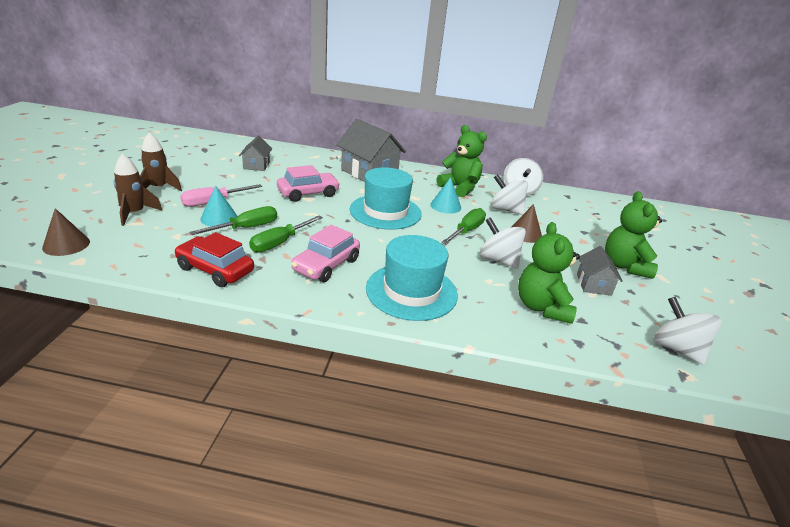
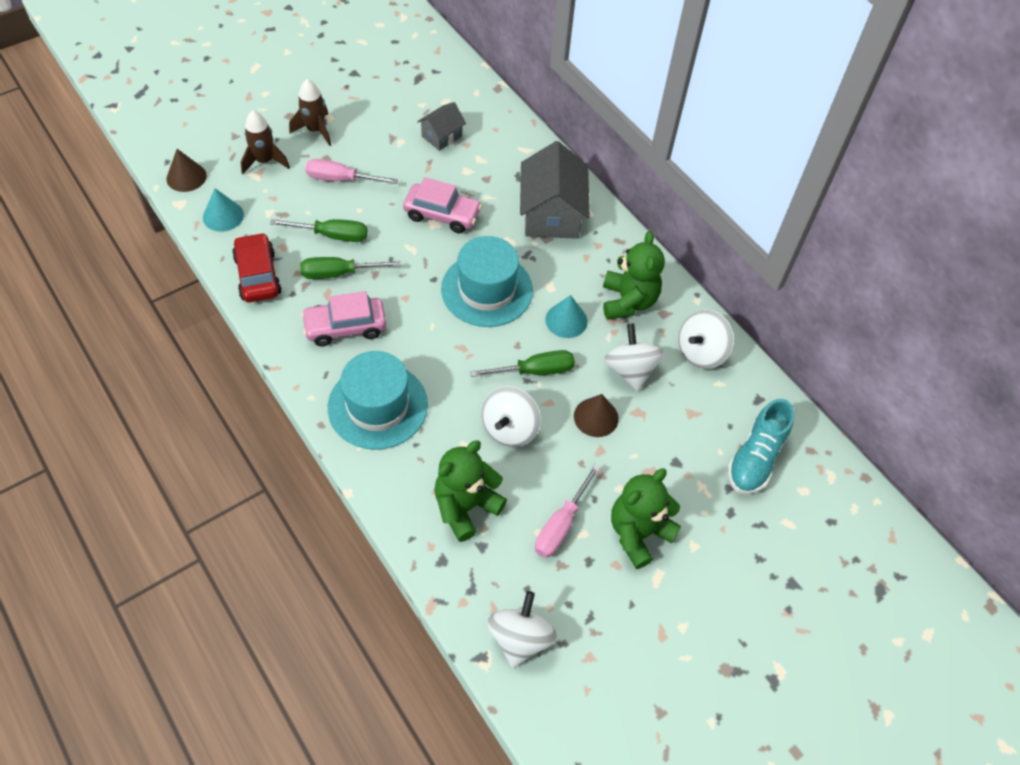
camera: 45 degrees right, 25 degrees up
turquoise cone [200,186,238,227] -> turquoise cone moved to [203,188,244,232]
white spinning top [480,217,526,269] -> white spinning top turned 150 degrees counterclockwise [481,386,541,447]
grey house [577,246,623,296] -> pink screwdriver [535,464,601,558]
none -> turquoise shoe [727,399,794,494]

